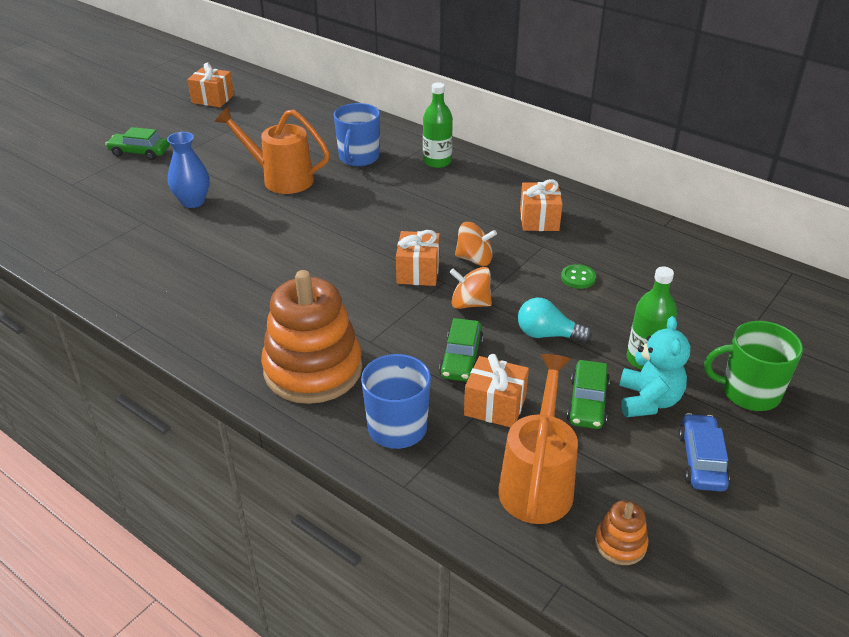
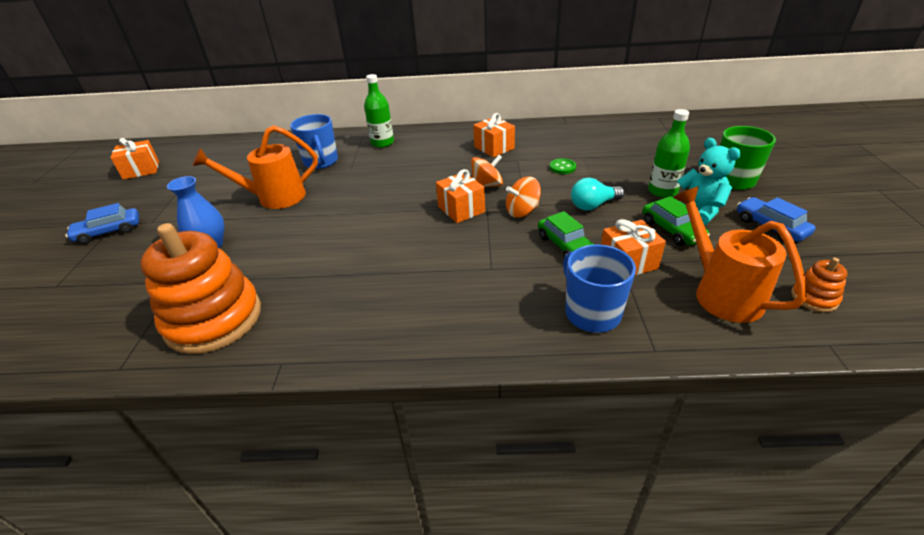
camera: 35 degrees left, 0 degrees up
green car [105,127,169,160] -> blue car [66,203,139,244]
orange stacking toy [261,270,362,404] -> orange stacking toy moved to [140,223,261,354]

